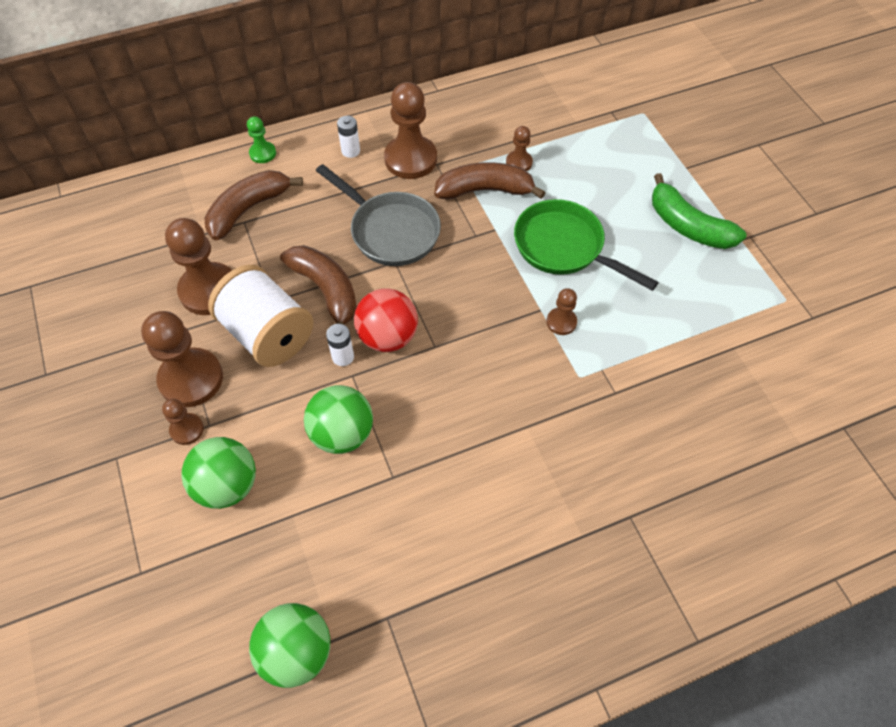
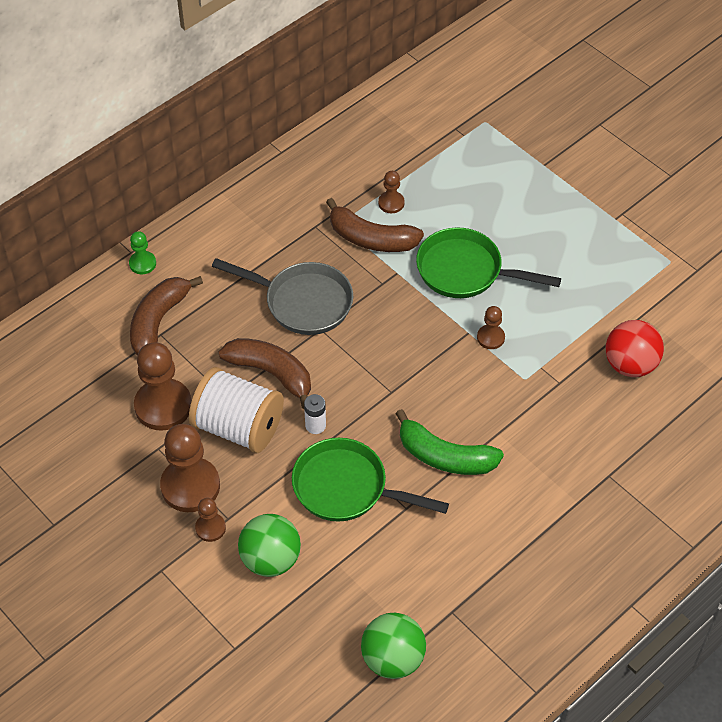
camera: 20 degrees left, 5 degrees down
green ball [304,385,373,454] -> green pan [292,438,449,522]
white battery [337,116,360,158] -> none
red ball [354,288,418,352] -> red ball moved to [606,320,664,377]
brown pawn [384,82,437,179] -> none
brown banana [434,162,546,200] -> brown banana turned 135 degrees counterclockwise [326,198,424,252]
green banana [652,173,746,249] -> green banana moved to [395,409,504,475]

